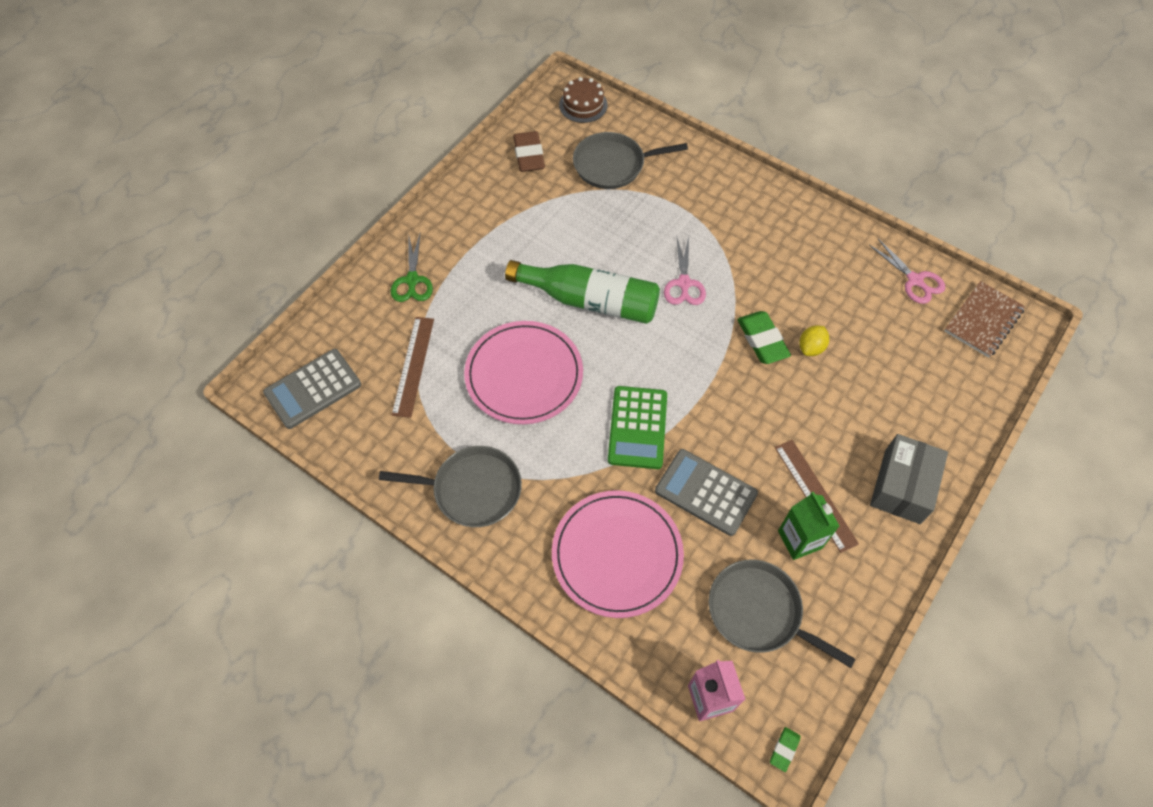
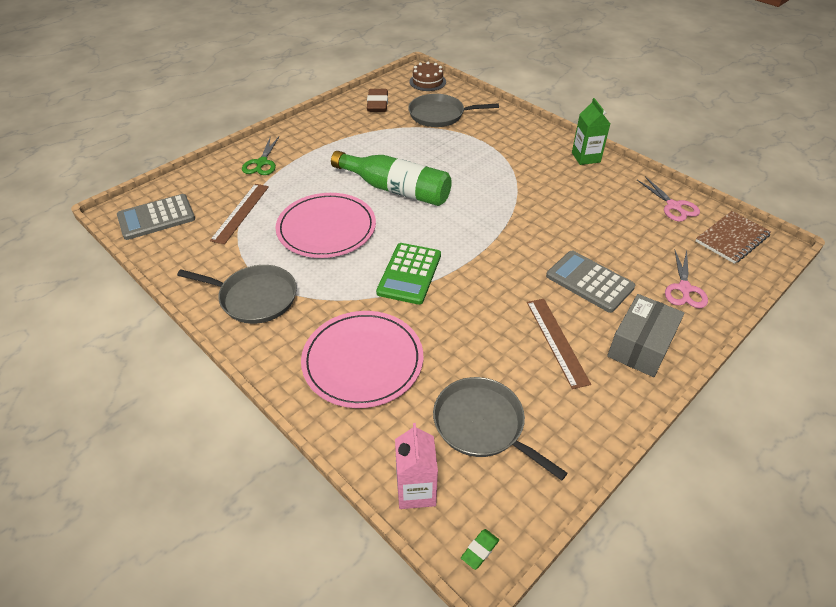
camera: 10 degrees right, 15 degrees down
grey calculator [655,449,758,536] -> grey calculator moved to [546,251,635,313]
pink scissors [664,236,706,305] -> pink scissors moved to [665,249,708,308]
green eraser [737,311,791,364] -> none
green carton [778,492,840,560] -> green carton moved to [572,98,610,165]
yellow lemon [799,325,829,356] -> none

